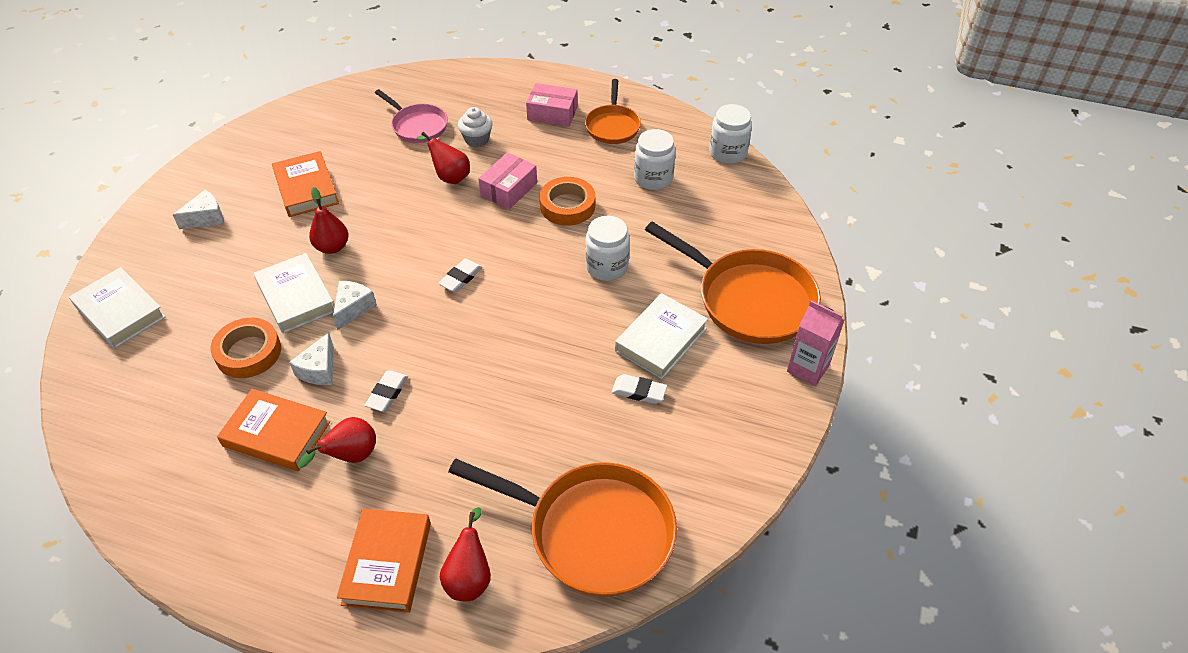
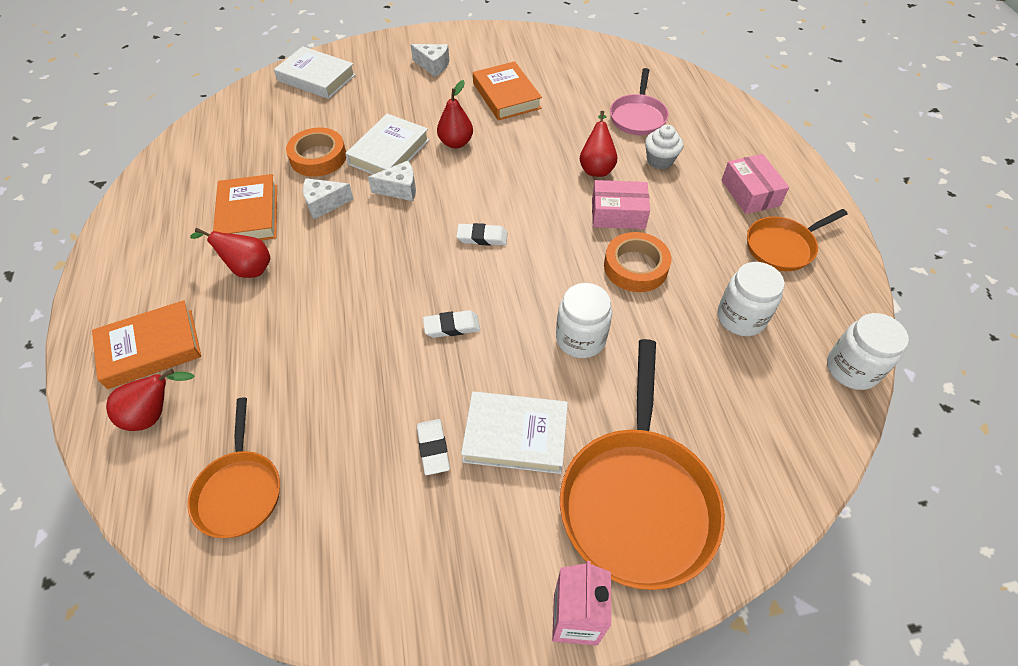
camera: 60 degrees right, 5 degrees up
white book [69,267,166,349] -> white book turned 75 degrees counterclockwise [274,46,356,99]
orange book [272,151,339,217] -> orange book turned 60 degrees counterclockwise [473,61,542,121]
white eraser [365,370,408,412] -> white eraser moved to [423,310,480,338]
orange pan [449,459,677,597] -> orange pan [187,398,280,538], size x0.57

